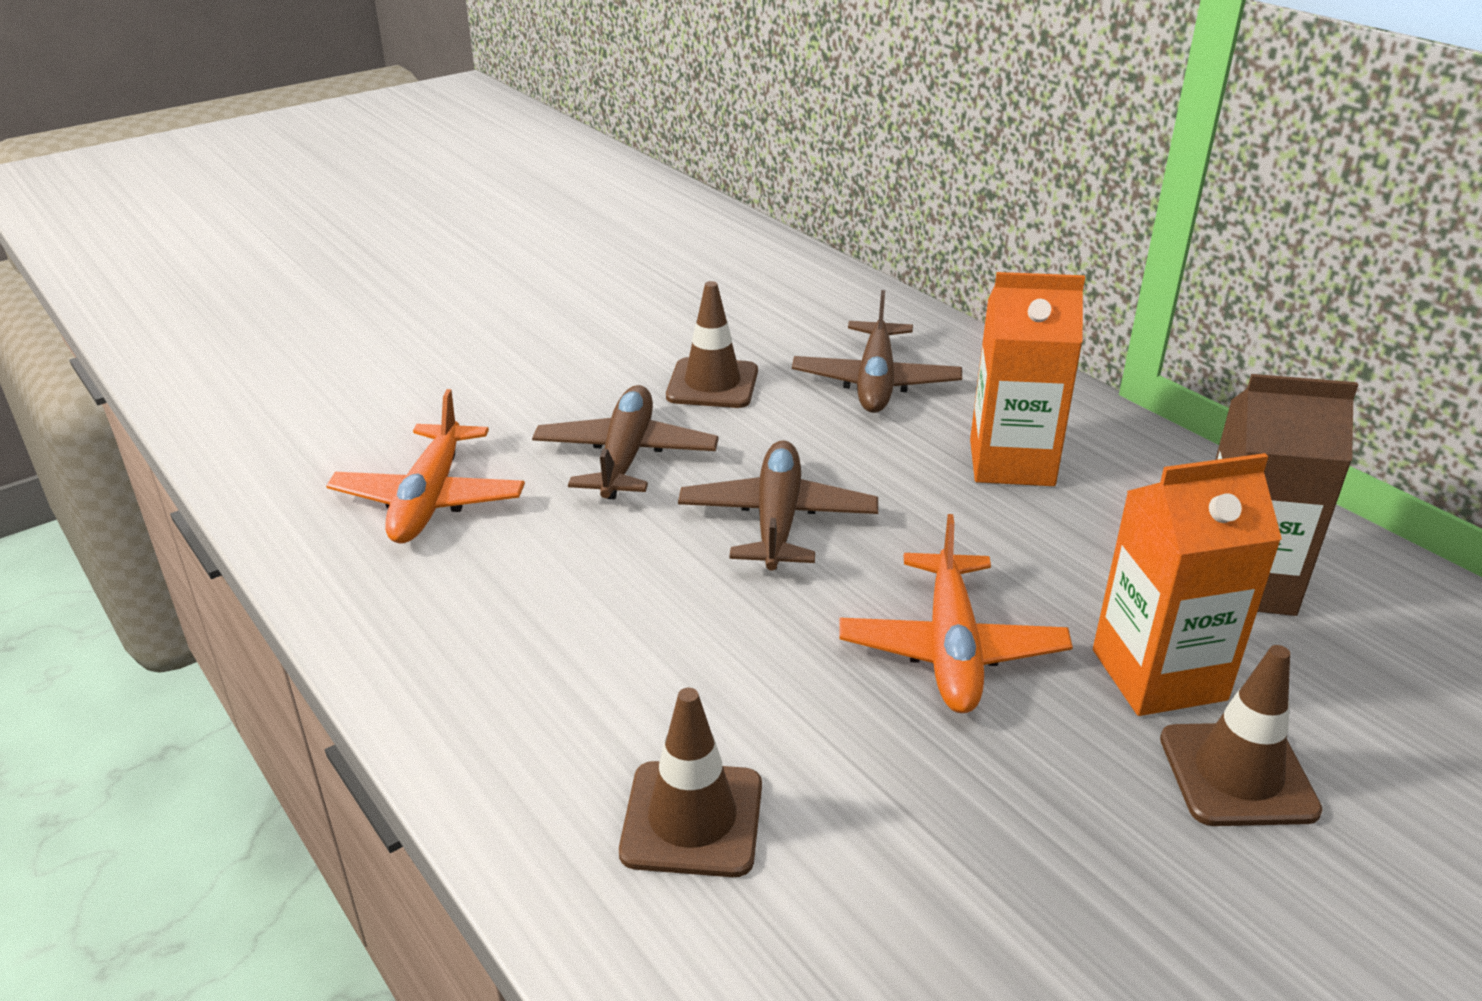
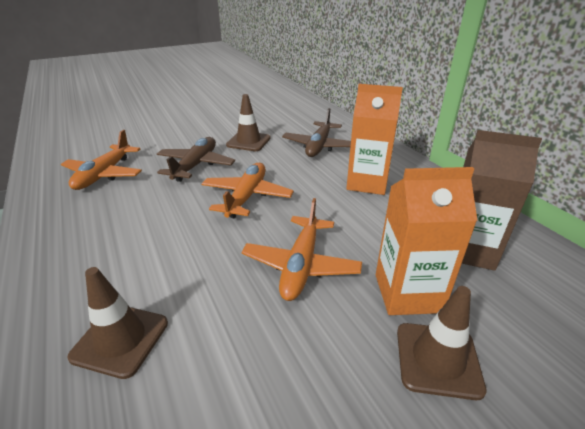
camera: 10 degrees right, 0 degrees up
brown plane [678,440,878,571] -> orange plane [202,163,294,218]

